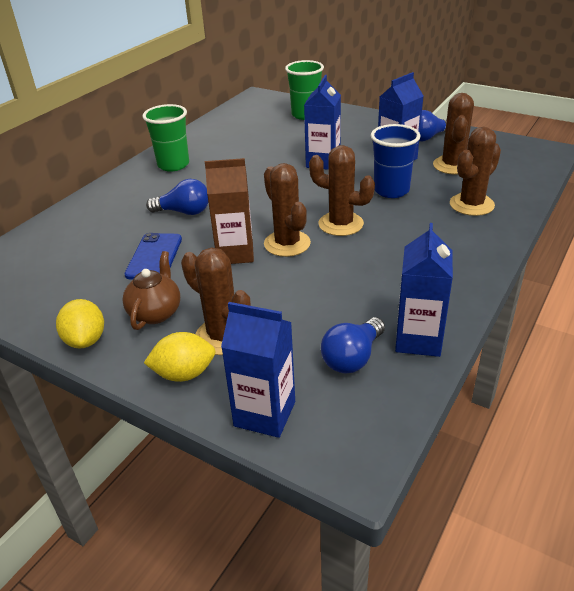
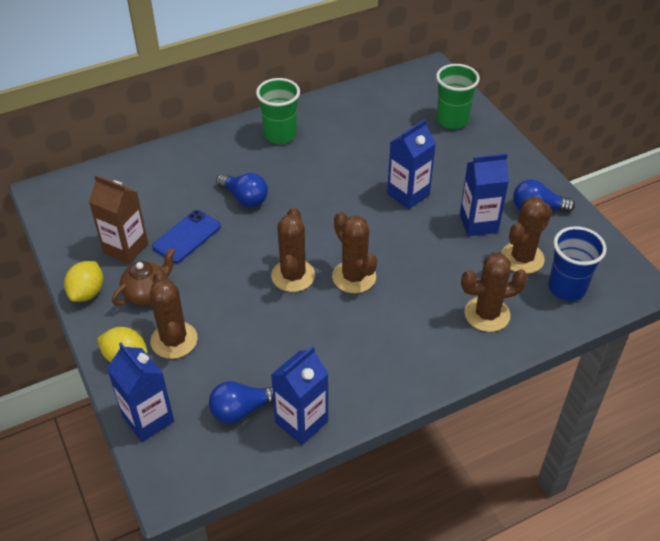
camera: 30 degrees right, 10 degrees up
brown carton [205,158,254,264] -> brown carton moved to [89,175,148,264]
blue cup [371,124,420,198] -> blue cup moved to [548,226,607,301]

